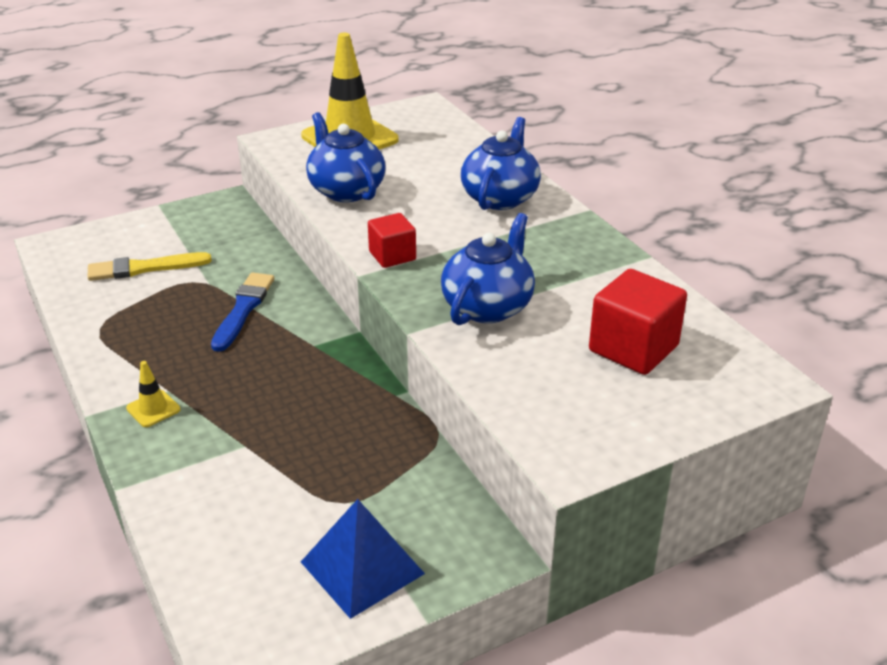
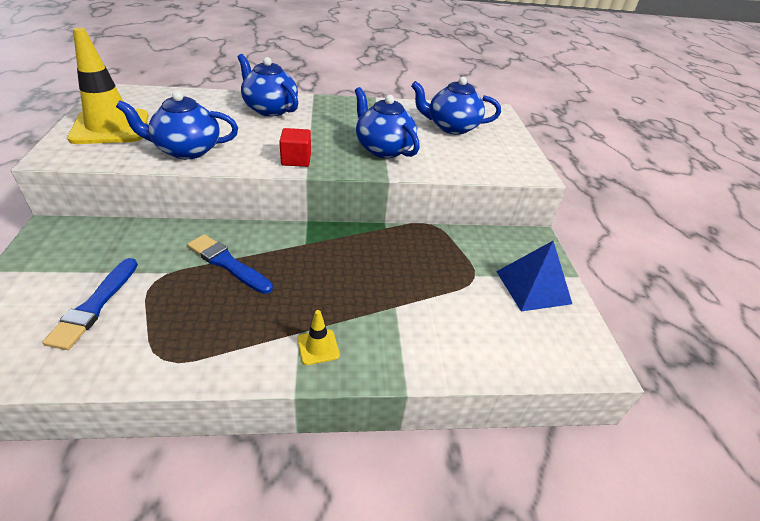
camera: 70 degrees left, 5 degrees up
yellow brush [88,252,212,281] -> blue brush [42,258,138,350]
red cube [589,269,687,375] -> blue teapot [411,77,501,135]

